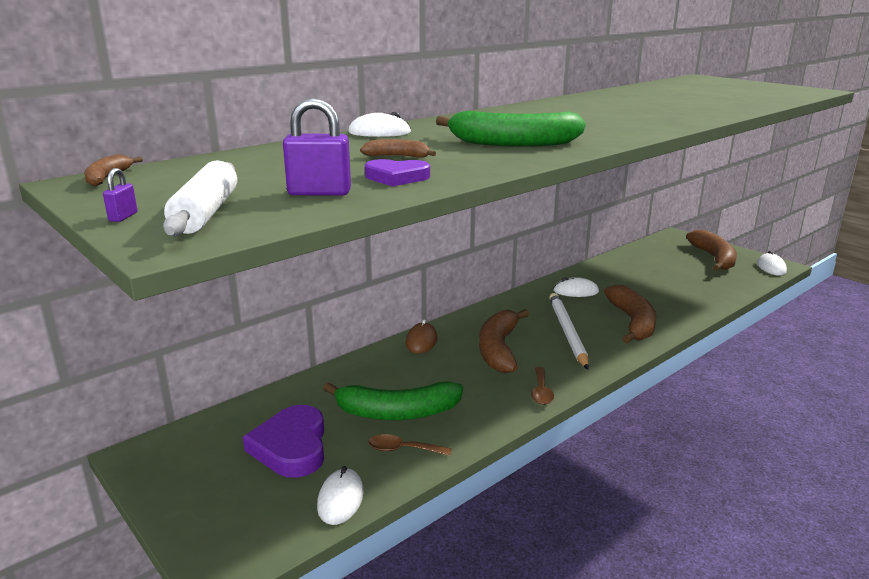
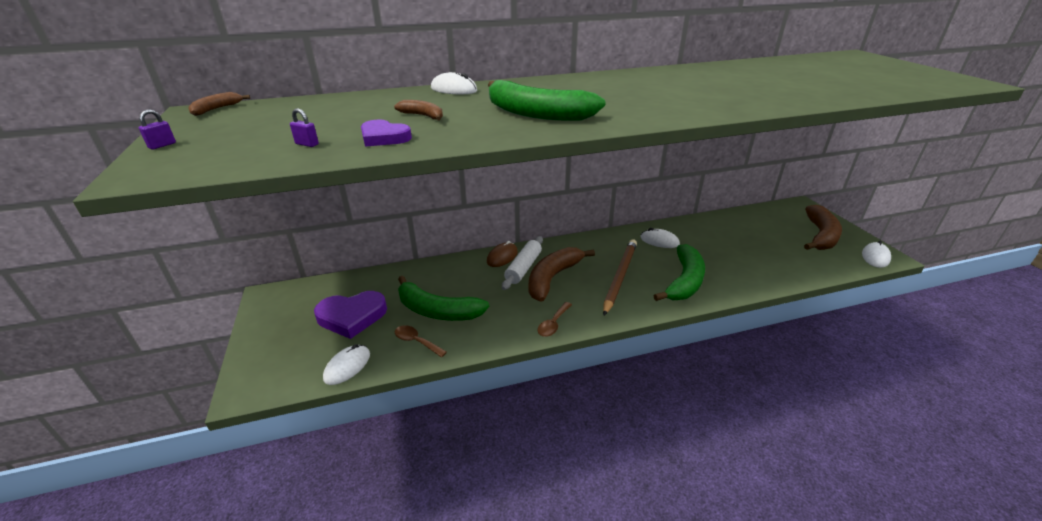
camera: 25 degrees right, 10 degrees up
white rolling pin [163,161,237,236] -> white rolling pin moved to [502,236,543,290]
purple heart [243,405,324,478] -> purple heart turned 120 degrees counterclockwise [314,291,387,339]
purple padlock [283,98,351,196] -> purple padlock [290,108,319,147], size x0.49
white pencil [549,293,589,369] -> brown pencil [603,239,637,315]
brown banana [604,285,656,343] -> green banana [653,244,705,301]

